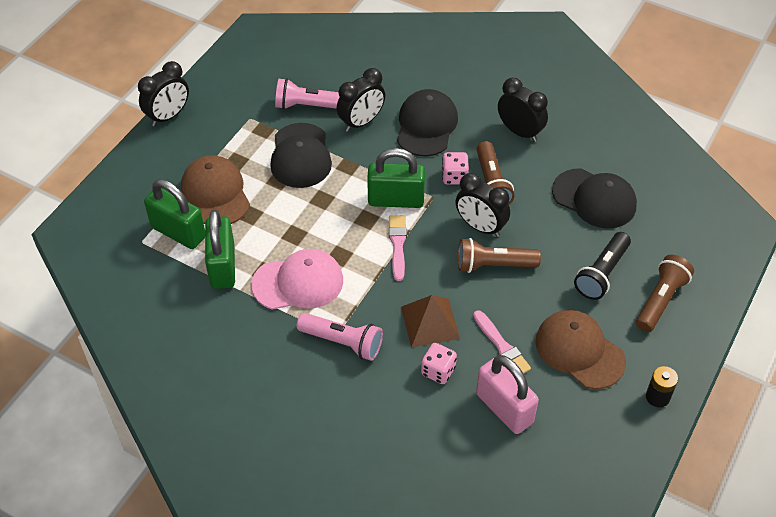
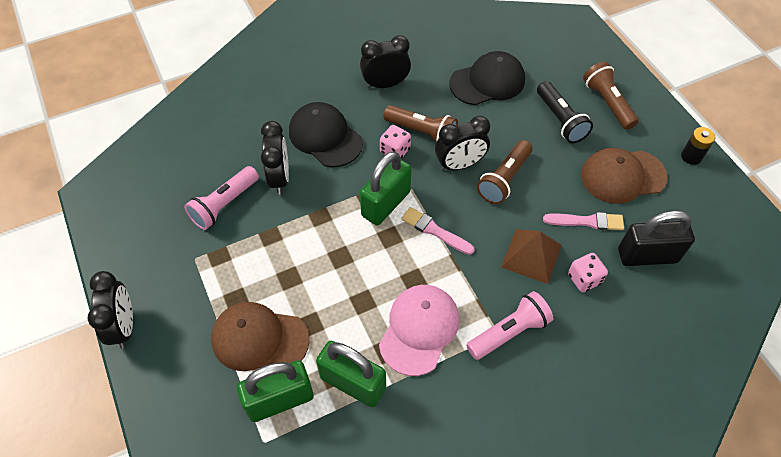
camera: 55 degrees left, 5 degrees up
black cap [270,123,332,188] -> none
pink padlock [476,355,539,434] -> black padlock [618,210,695,266]

